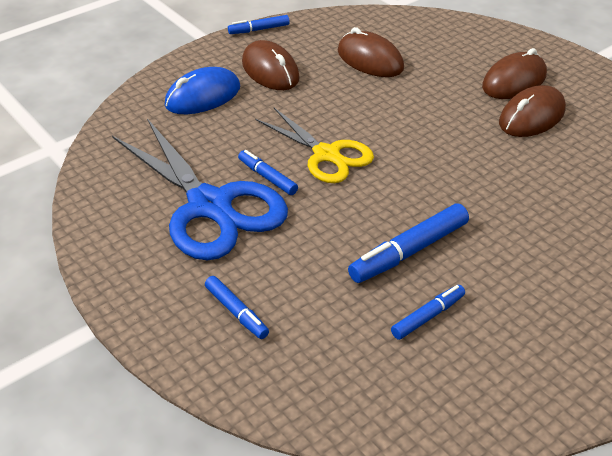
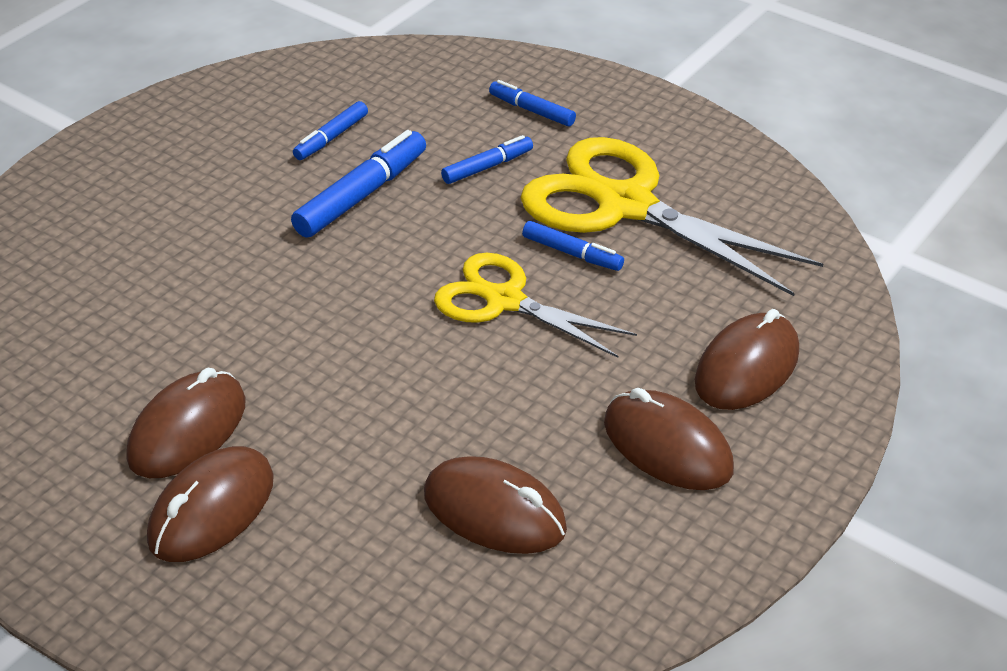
camera: 165 degrees right, 0 degrees up
blue scissors [112,118,288,260] -> yellow scissors [521,137,823,296]
blue mouse [165,67,240,114] -> brown mouse [695,309,799,410]
blue marker [228,15,290,34] -> blue marker moved to [441,135,533,184]

